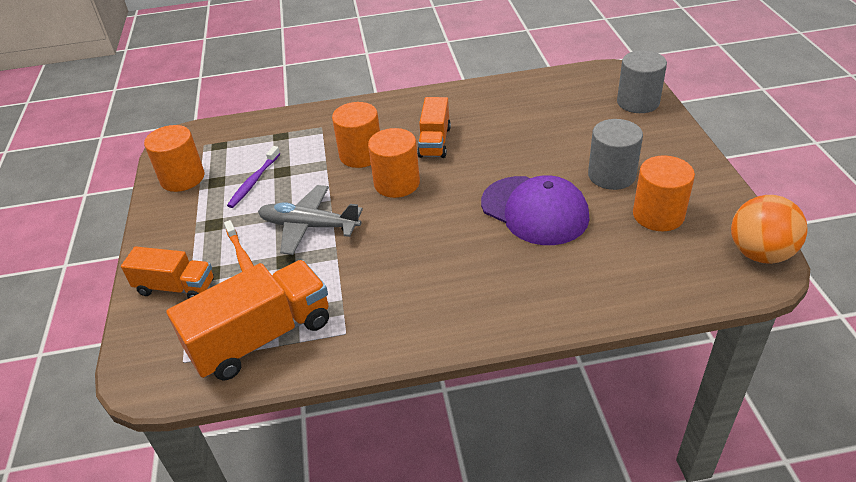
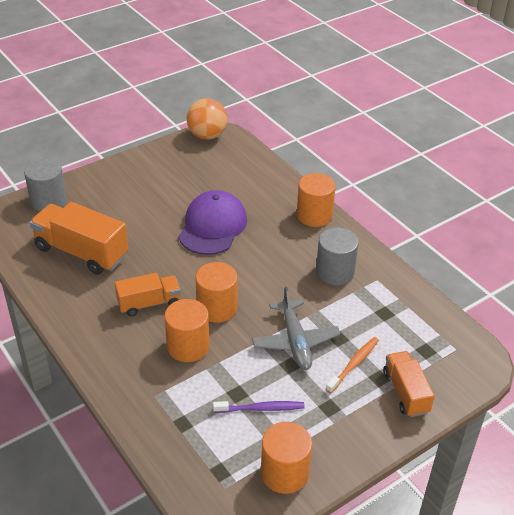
camera: 120 degrees left, 0 degrees up
orange truck [166,260,329,381] -> orange truck moved to [30,202,128,275]
grey cylinder [588,119,643,190] -> grey cylinder moved to [316,227,359,285]
orange cylinder [633,156,695,231] -> orange cylinder moved to [297,173,336,227]

